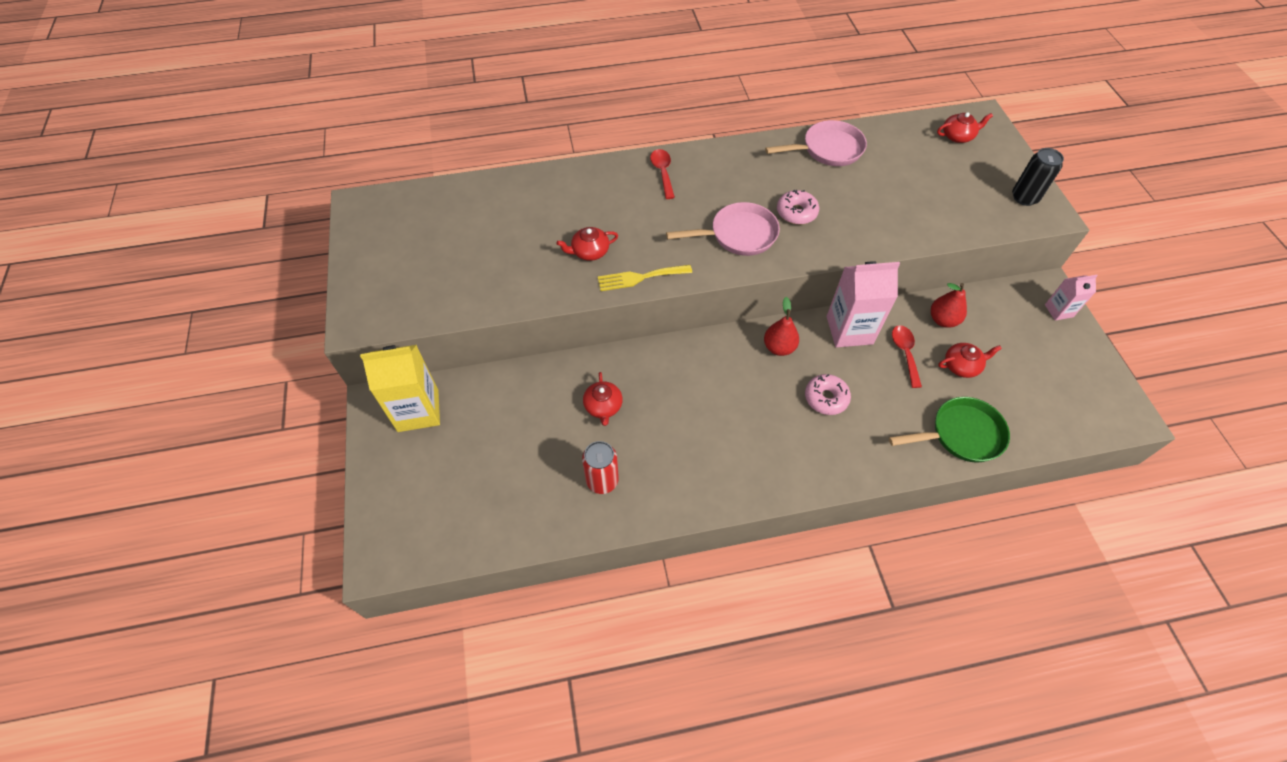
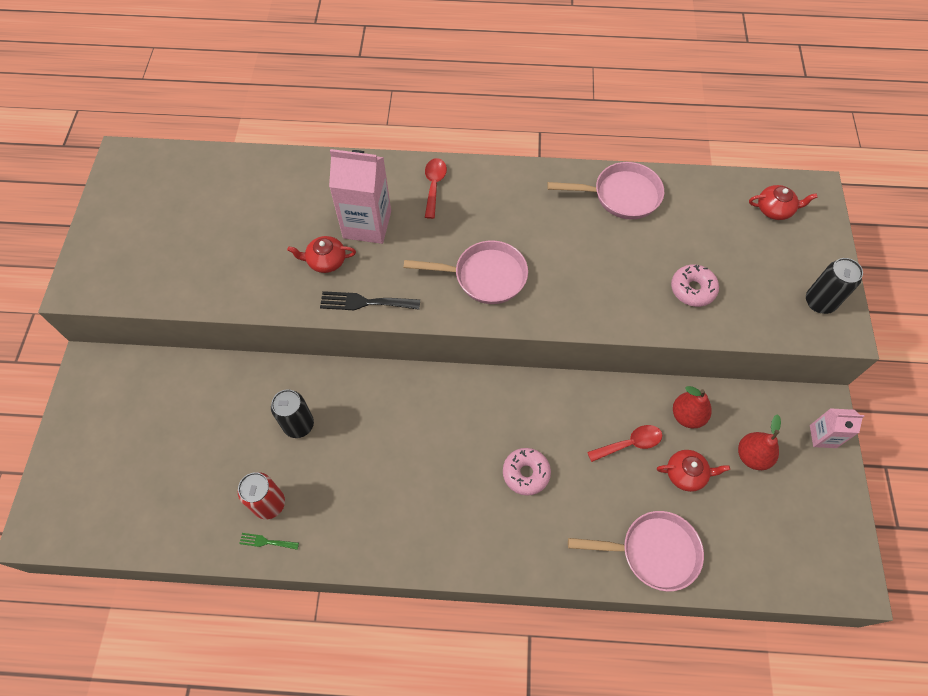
camera: 15 degrees right, 5 degrees up
yellow carton [360,345,440,432] -> none
red teapot [583,372,623,426] -> black can [271,390,314,438]
yellow fork [598,265,692,291] -> black fork [320,291,420,310]
red pear [764,297,799,356] -> red pear moved to [738,414,781,470]
pink donut [777,190,819,225] -> pink donut moved to [671,264,719,307]
pink carton [827,262,900,348] -> pink carton moved to [329,149,391,244]
green pan [889,397,1010,463] -> pink pan [568,511,704,592]
red spoon [892,325,922,388] -> red spoon turned 60 degrees clockwise [587,425,662,462]
none -> green fork [239,533,299,550]

